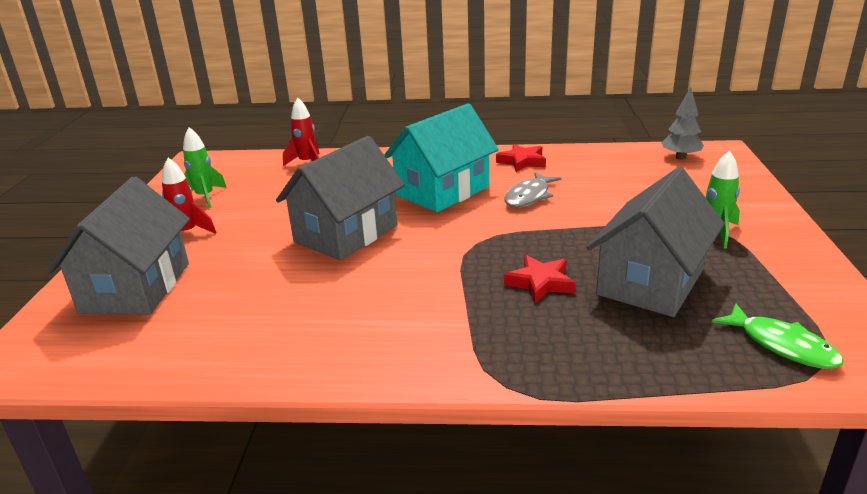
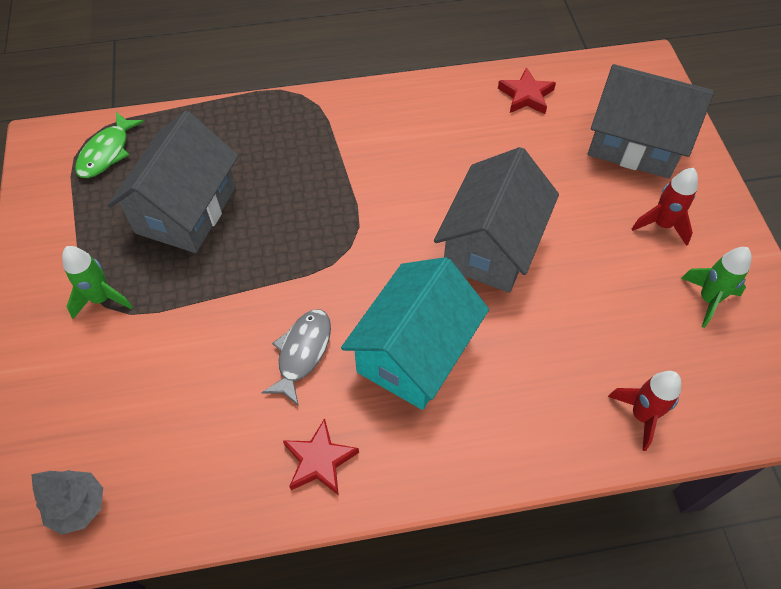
camera: 165 degrees right, 30 degrees up
grey house [47,177,190,315] -> grey house turned 60 degrees counterclockwise [588,64,714,178]
red star [504,255,576,303] -> red star moved to [498,67,556,114]
green fish [712,303,844,369] -> green fish turned 105 degrees counterclockwise [75,112,144,178]

